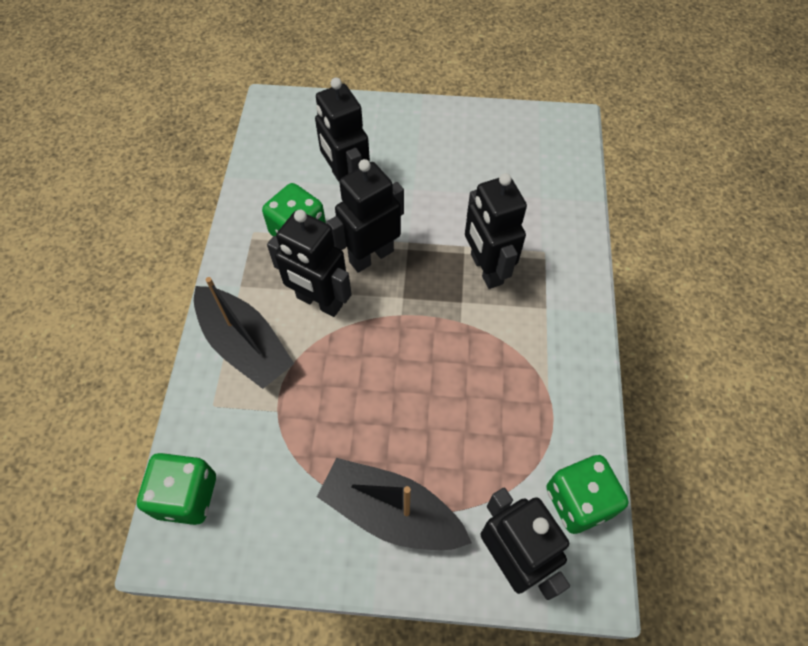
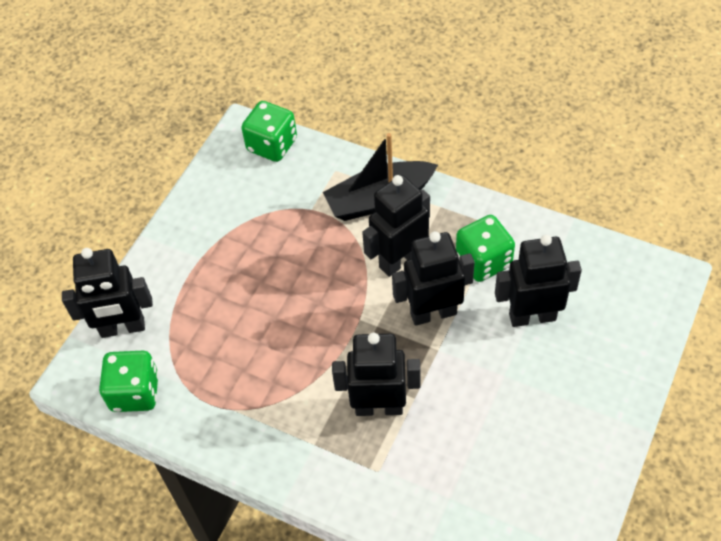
camera: 115 degrees right, 5 degrees down
black boat [317,458,472,550] -> none
black robot [326,159,404,273] -> black robot turned 90 degrees counterclockwise [392,231,475,326]

